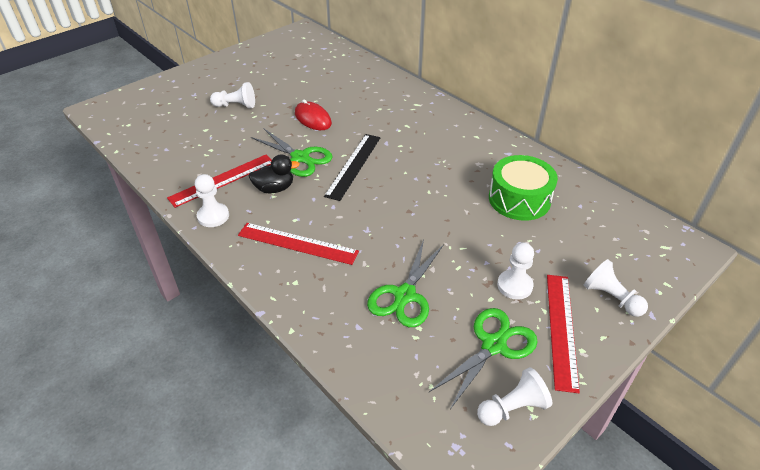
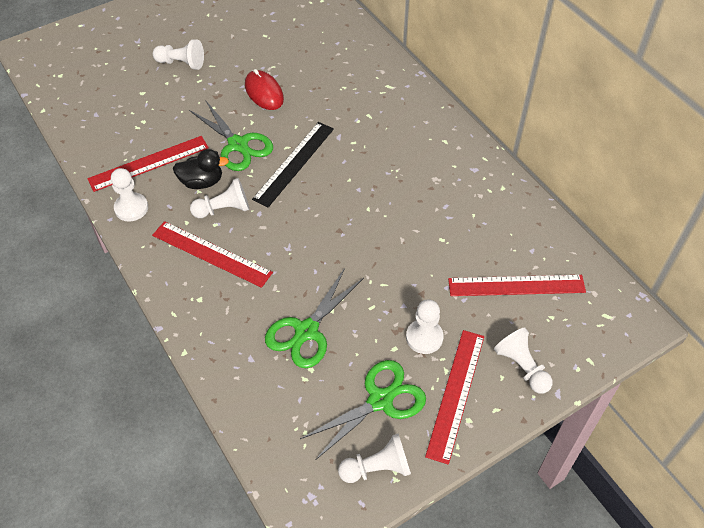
camera: 10 degrees right, 10 degrees up
green drum [489,155,558,221] -> none
none -> white pawn [190,178,249,218]
none -> red ruler [448,275,586,296]

